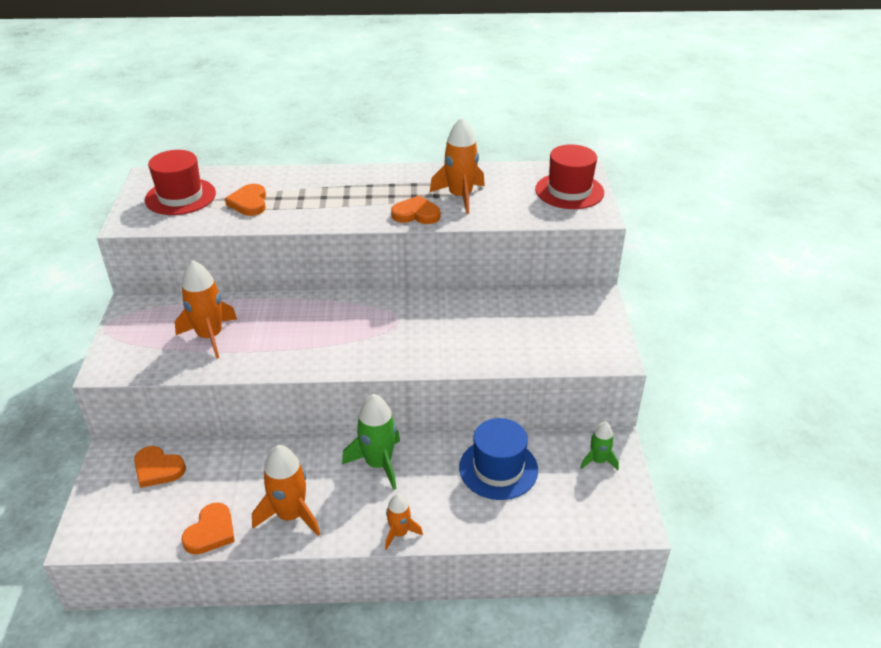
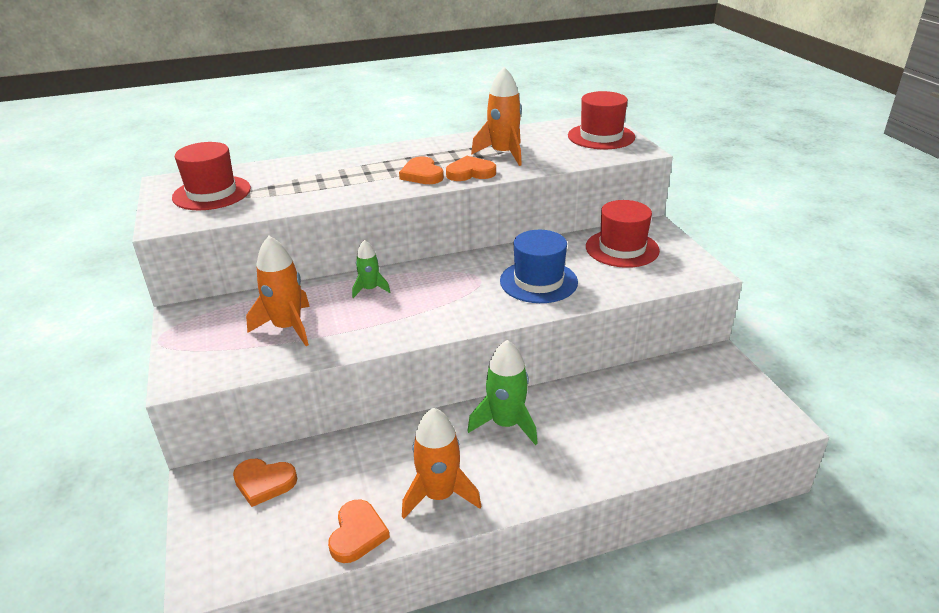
camera: 15 degrees left, 5 degrees down
orange heart [225,184,266,216] -> orange heart moved to [399,157,444,184]
orange rocket [385,494,423,550] -> none
blue hat [459,418,538,500] -> blue hat moved to [500,230,578,303]
green rocket [580,421,619,470] -> green rocket moved to [352,240,390,298]
none -> red hat [586,200,660,268]

